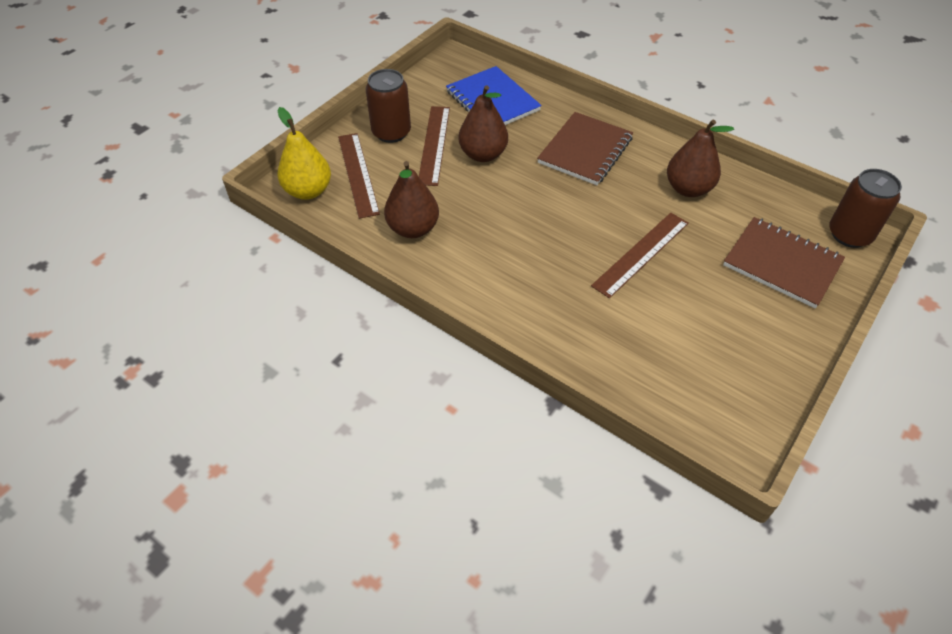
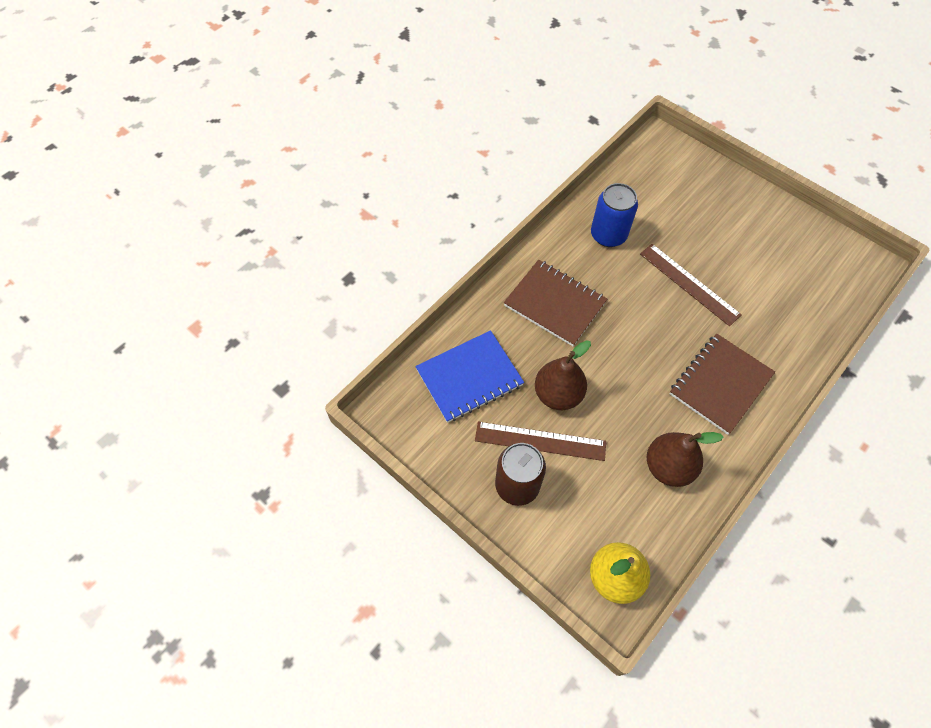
camera: 85 degrees left, 10 degrees up
brown ruler [338,133,380,219] -> none
brown pear [667,120,734,197] -> blue can [591,183,638,247]
brown notebook [723,217,845,309] -> brown notebook moved to [670,334,775,435]
brown can [829,169,902,248] -> none

